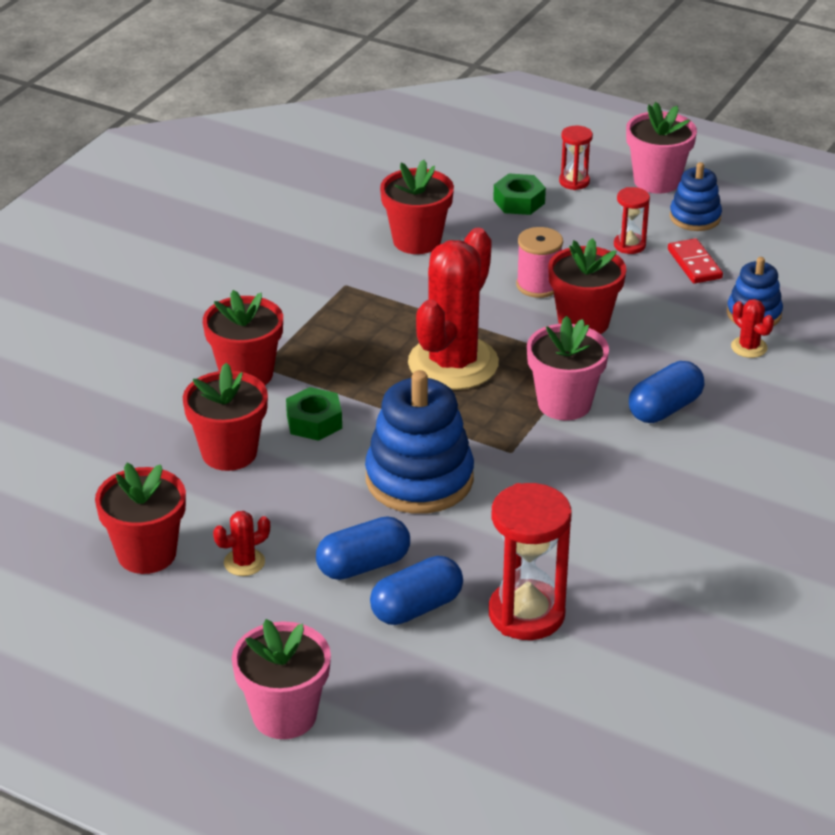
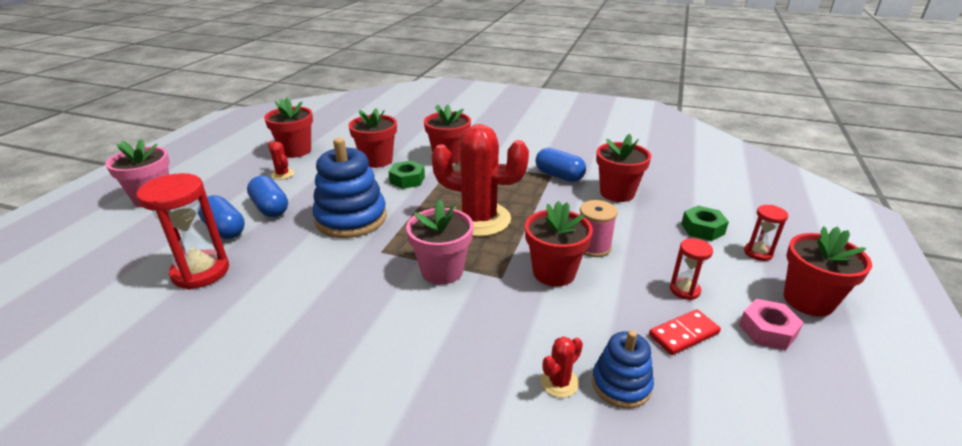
camera: 80 degrees right, 5 degrees down
pink flower pot [626,102,697,194] -> red flower pot [784,226,872,317]
blue capsule [629,361,704,423] -> blue capsule moved to [535,148,586,182]
blue stacking toy [670,162,722,231] -> pink nut [739,299,804,350]

